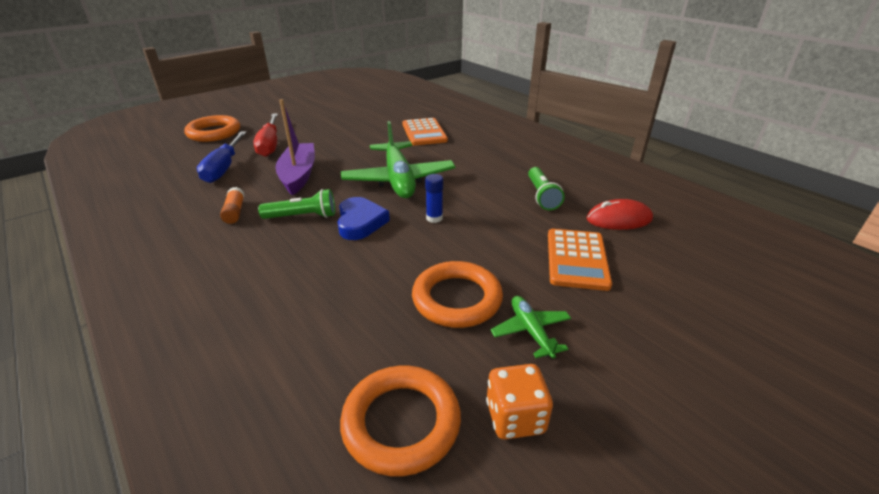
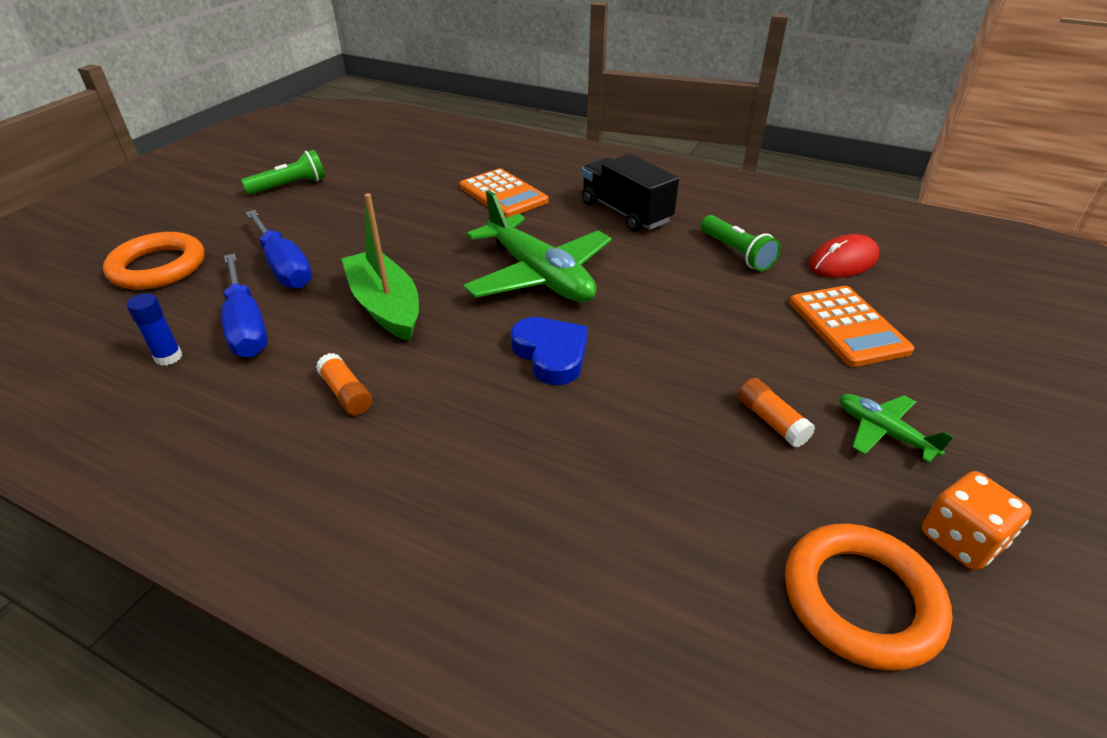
camera: 25 degrees left, 5 degrees up
red screwdriver [253,113,278,157] -> blue screwdriver [245,210,312,289]
green flashlight [258,189,335,219] -> green flashlight moved to [241,150,325,195]
purple boat [276,99,315,196] -> green boat [342,194,419,341]
orange ring [412,261,503,328] -> orange glue stick [738,378,815,448]
blue glue stick [425,174,443,223] -> blue glue stick moved to [126,293,182,366]
none -> black truck [582,154,679,232]

